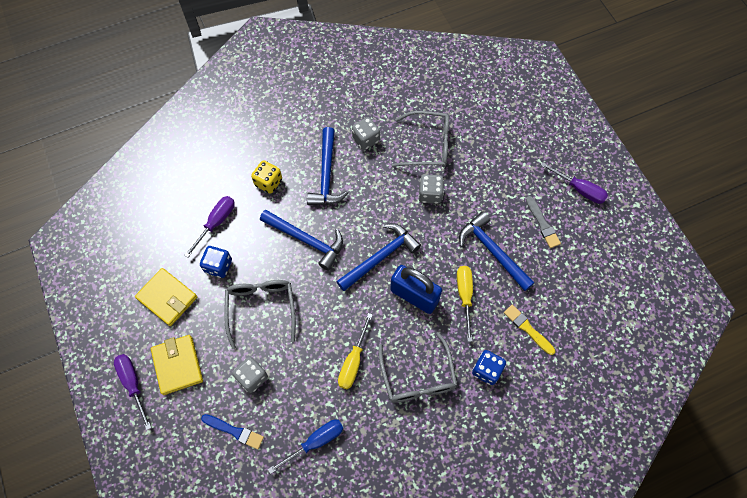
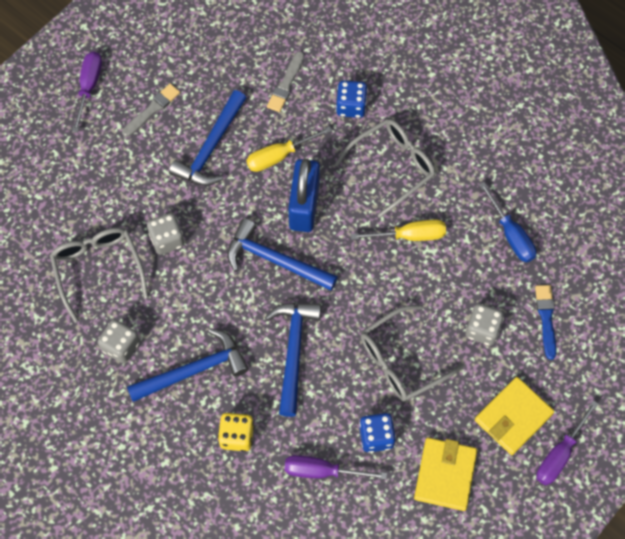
camera: 115 degrees left, 0 degrees up
blue screwdriver [268,420,343,474] -> blue screwdriver turned 150 degrees counterclockwise [479,182,536,262]
yellow brush [504,305,555,355] -> grey brush [267,51,304,112]

